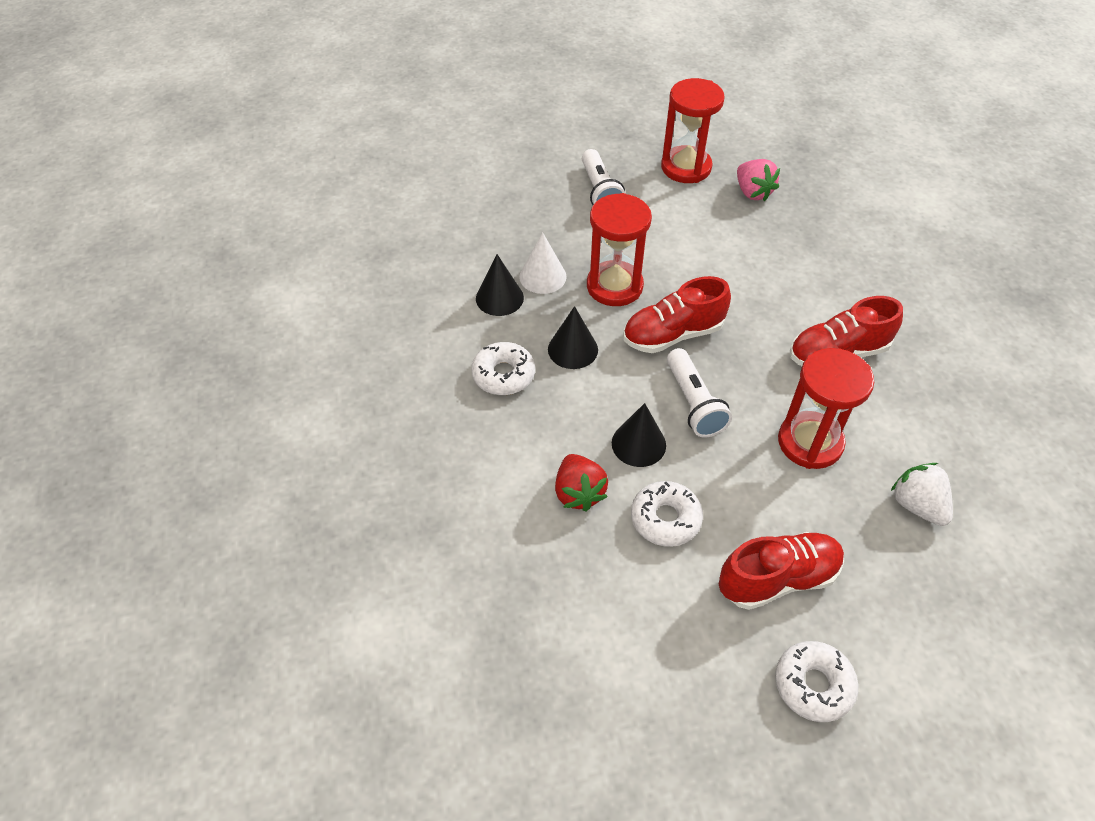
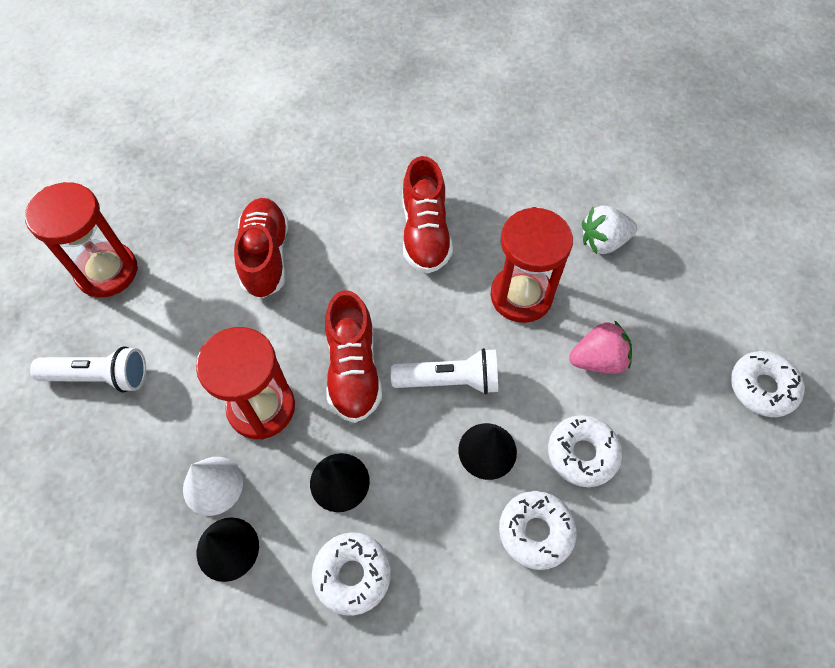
camera: 75 degrees left, 10 degrees up
red strawberry [555,454,608,511] -> white donut [499,491,577,570]
red shoe [719,532,844,610] -> red shoe moved to [234,198,288,298]
pink strawberry [737,159,780,202] -> pink strawberry moved to [569,320,632,374]

